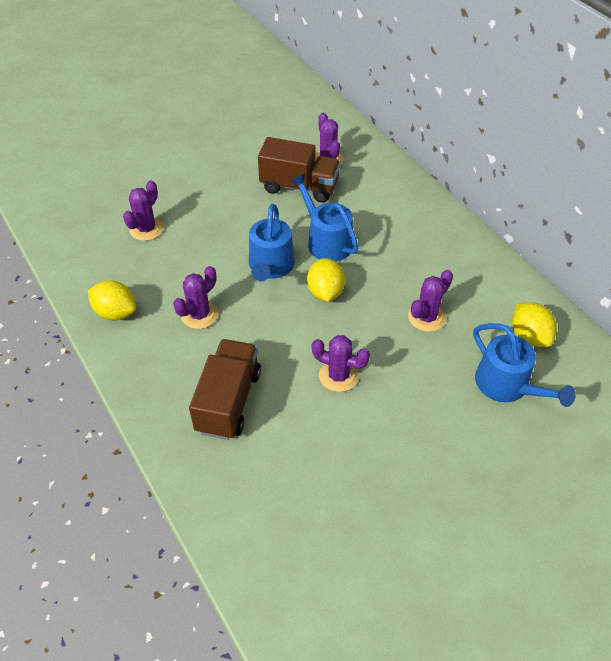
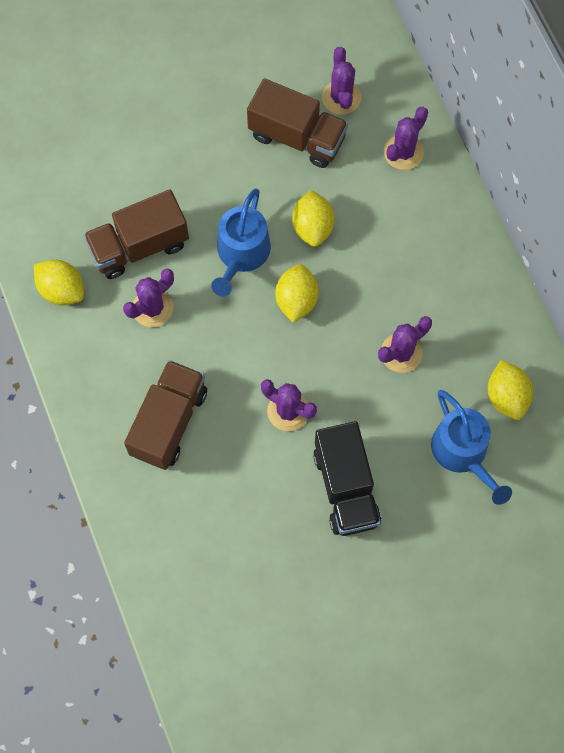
camera: 10 degrees right, 20 degrees up
purple cactus [123,180,164,241] -> purple cactus moved to [384,107,428,170]
blue watering can [291,174,358,262] -> yellow lemon [292,190,335,247]
none -> brown truck [83,189,189,279]
none -> black truck [313,421,381,536]

